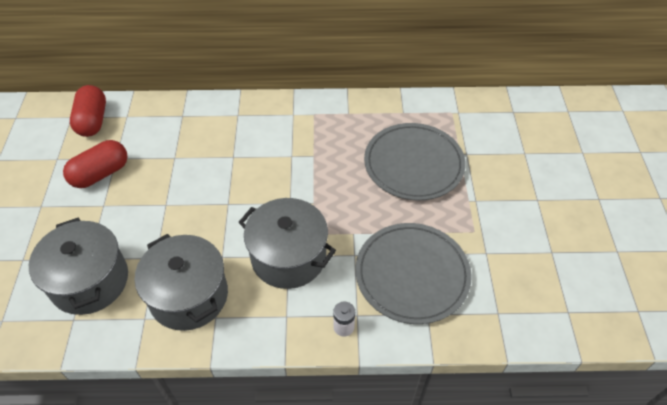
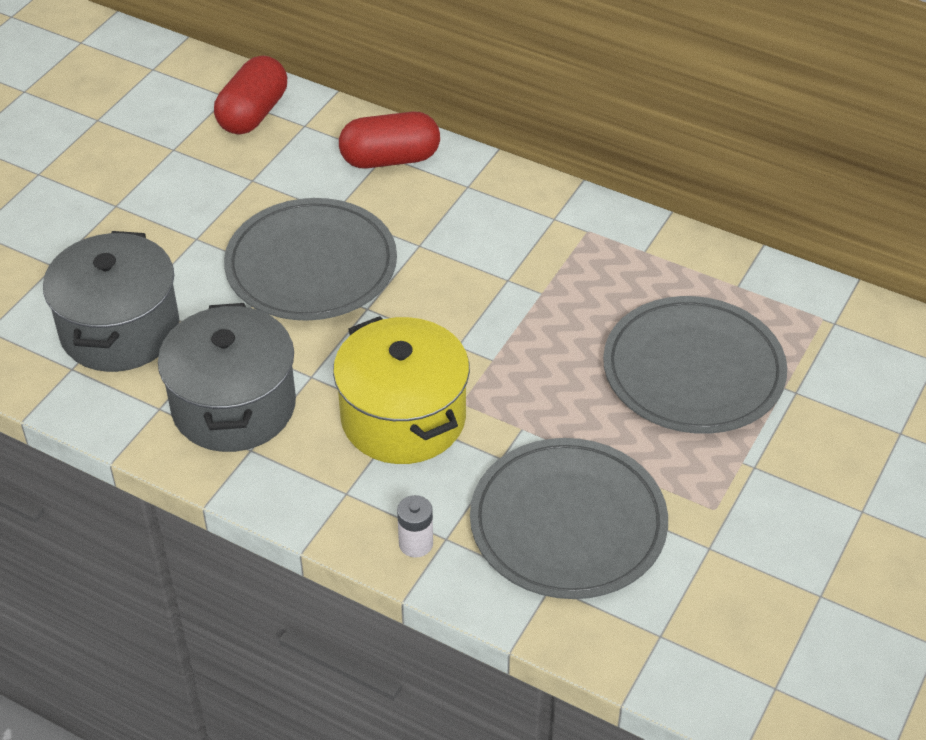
camera: 30 degrees right, 5 degrees down
red capsule [63,140,128,188] -> red capsule moved to [339,112,440,169]
grey pot [238,198,336,289] -> yellow pot [333,316,470,464]
none -> grey plate [224,198,397,321]

